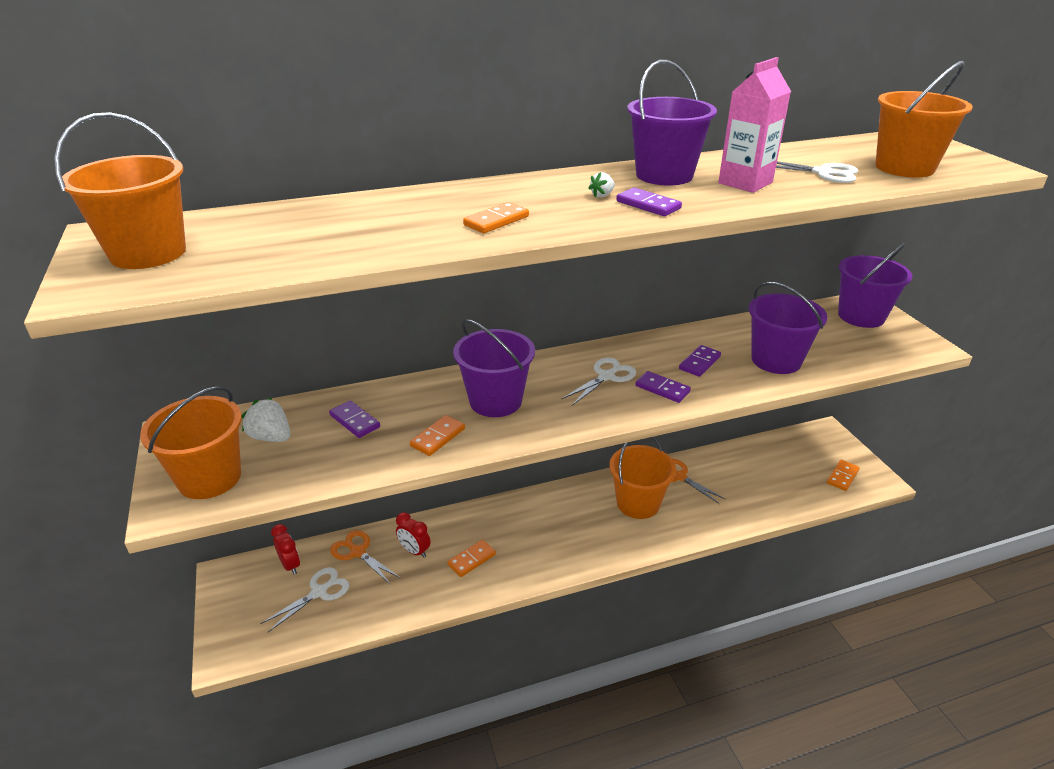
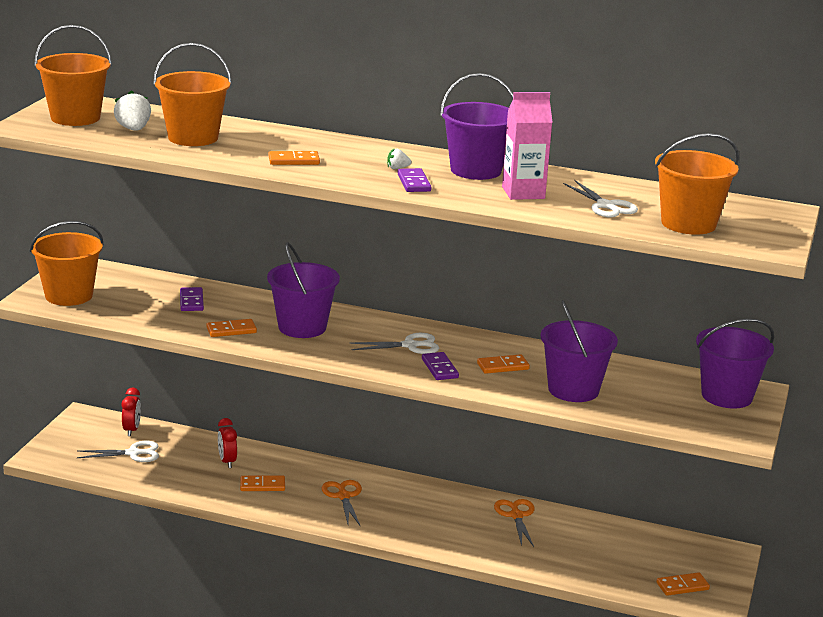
camera: 35 degrees right, 10 degrees down
white strawberry [242,398,290,442] -> white strawberry moved to [114,90,151,131]
orange scissors [330,530,400,585] -> orange scissors moved to [322,480,362,525]
orange bucket [609,437,676,519] -> orange bucket moved to [153,43,232,146]
purple domino [679,345,721,377] -> orange domino [477,354,530,374]

